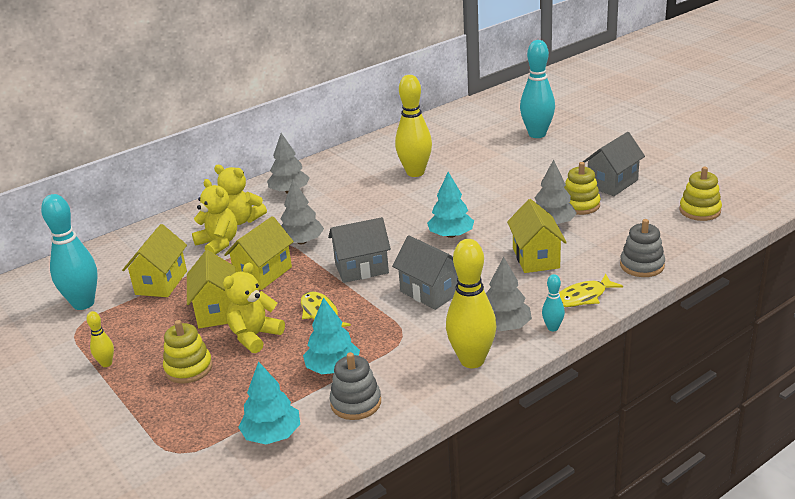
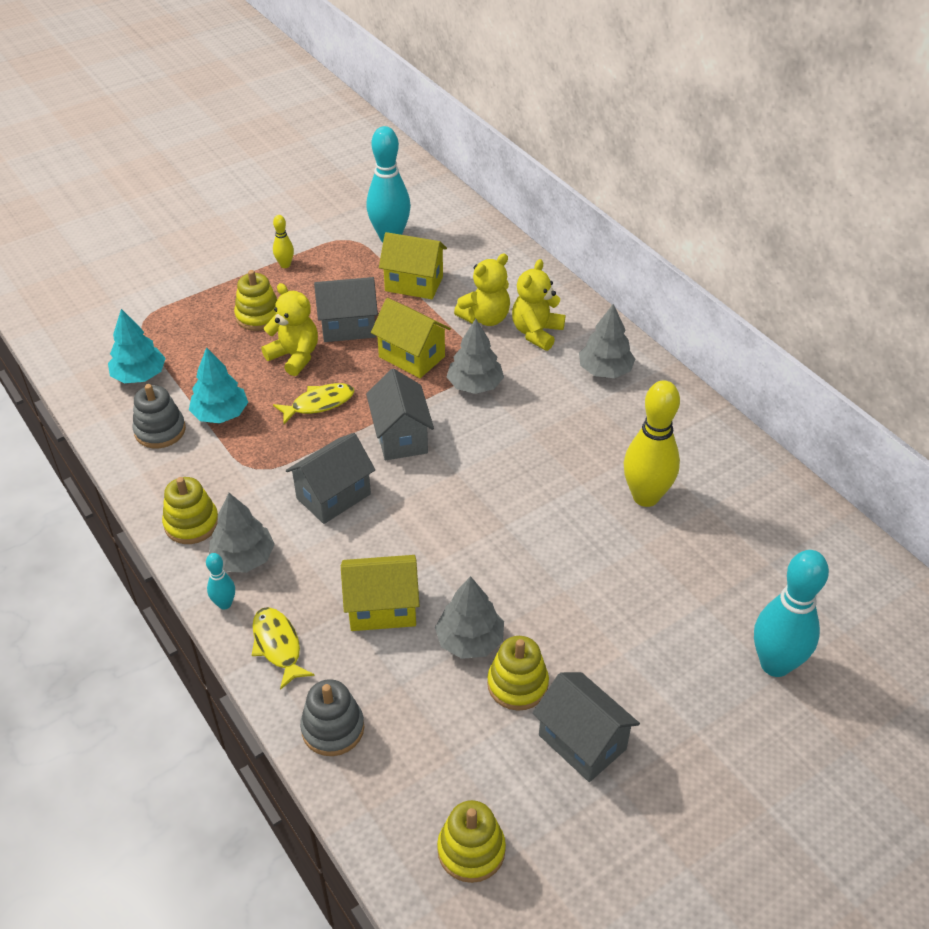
camera: 90 degrees right, 15 degrees up
yellow house [187,250,236,328] -> grey house [314,277,378,342]
turquoise tree [427,172,474,238] -> none
yellow bowling pin [446,239,496,368] -> yellow stacking toy [162,477,218,544]

